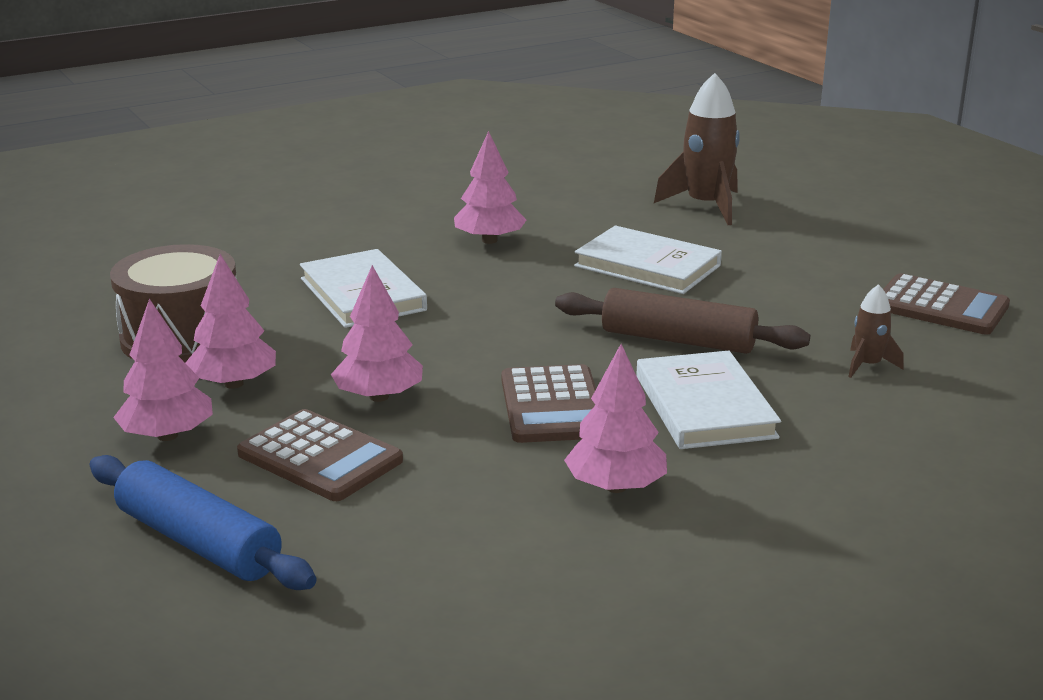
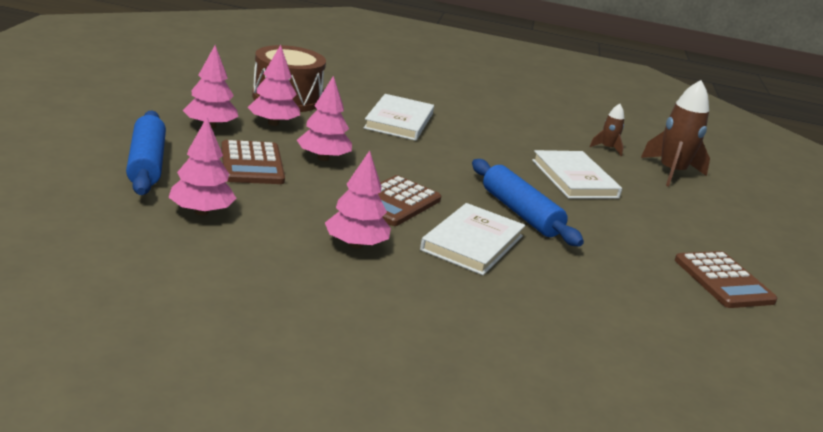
camera: 35 degrees right, 0 degrees up
pink tree [454,131,526,244] -> pink tree moved to [169,117,237,215]
brown rolling pin [555,288,810,354] -> blue rolling pin [472,159,584,247]
brown rocket [848,284,904,378] -> brown rocket moved to [590,104,624,156]

